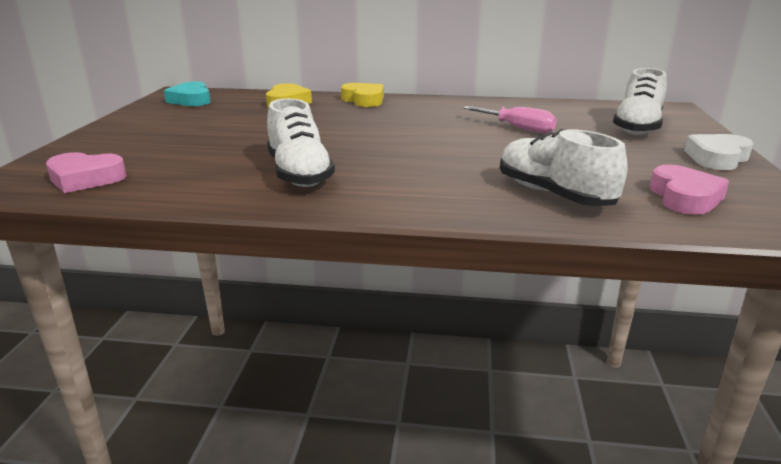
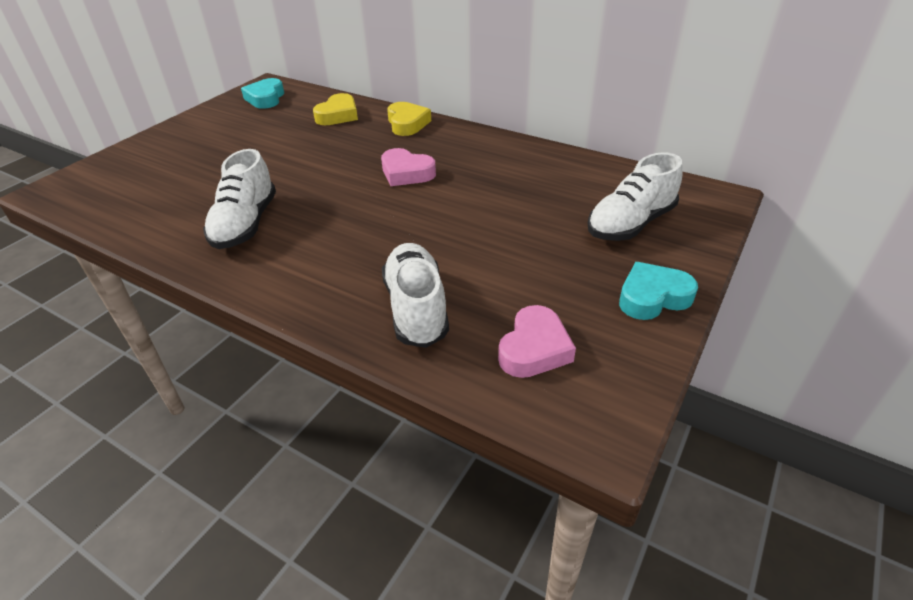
camera: 25 degrees right, 15 degrees up
pink heart [46,152,126,193] -> pink heart moved to [381,148,436,186]
pink screwdriver [463,106,557,133] -> none
white heart [684,134,753,170] -> turquoise heart [619,262,698,320]

